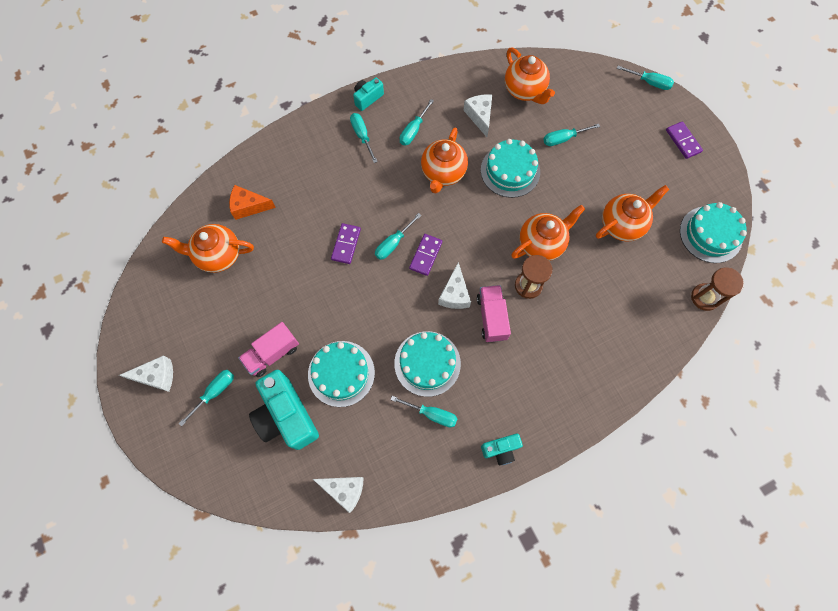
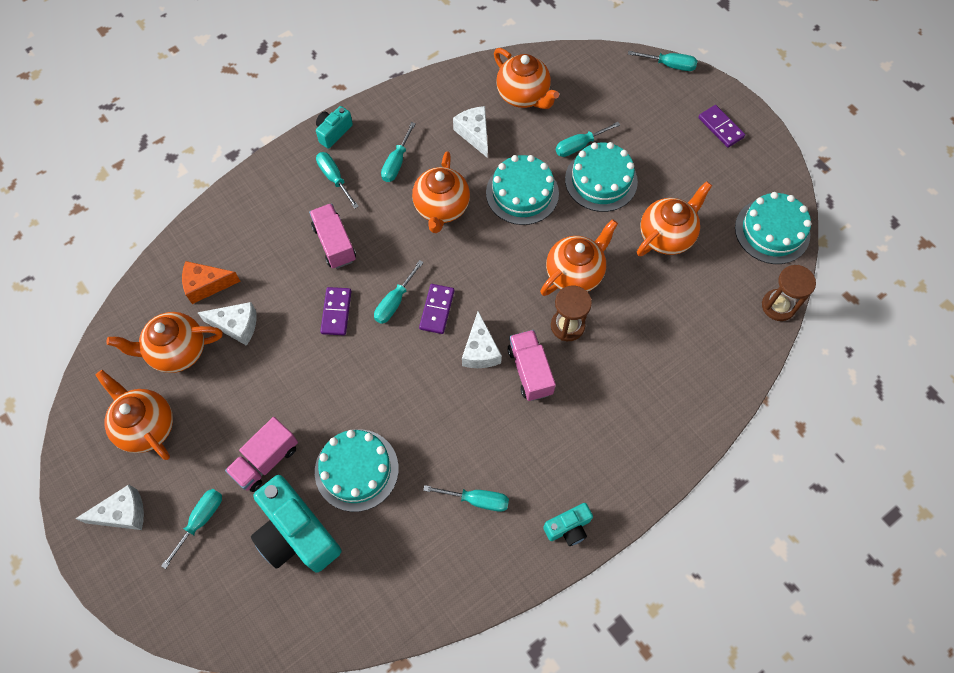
camera: 10 degrees left, 5 degrees down
white cheese [313,477,364,513] -> white cheese moved to [197,302,257,346]
turquoise cake [394,331,461,397] -> turquoise cake moved to [565,142,638,212]
none -> orange teapot [96,370,173,460]
none -> pink truck [309,203,356,269]

